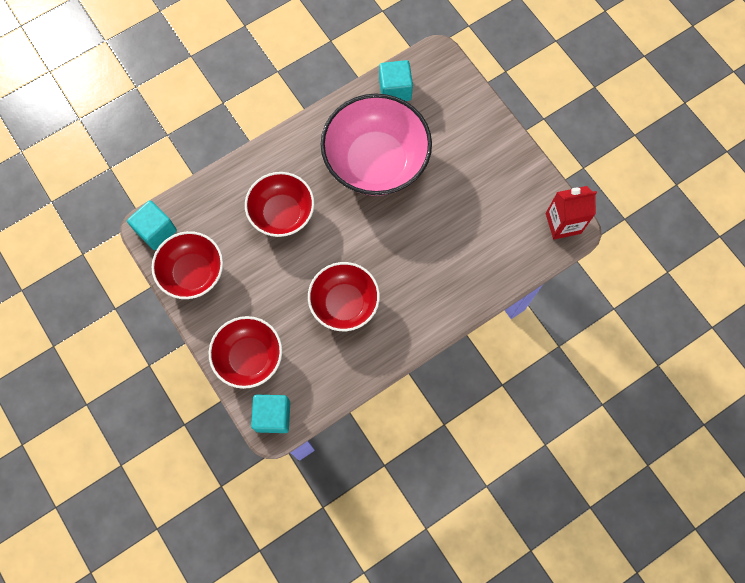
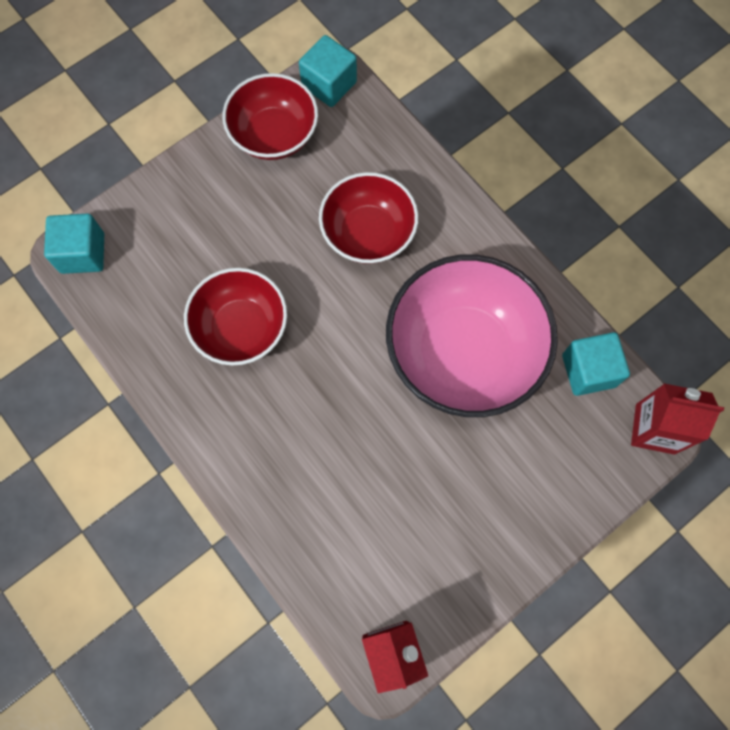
camera: 85 degrees right, 0 degrees up
red bowl [209,316,282,389] -> none
none -> red carton [631,383,724,455]

